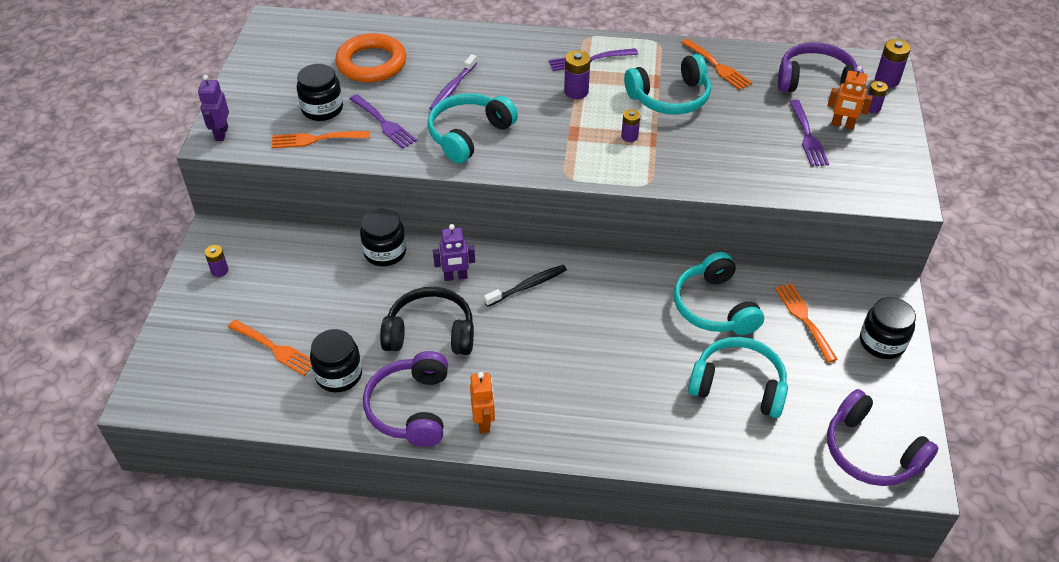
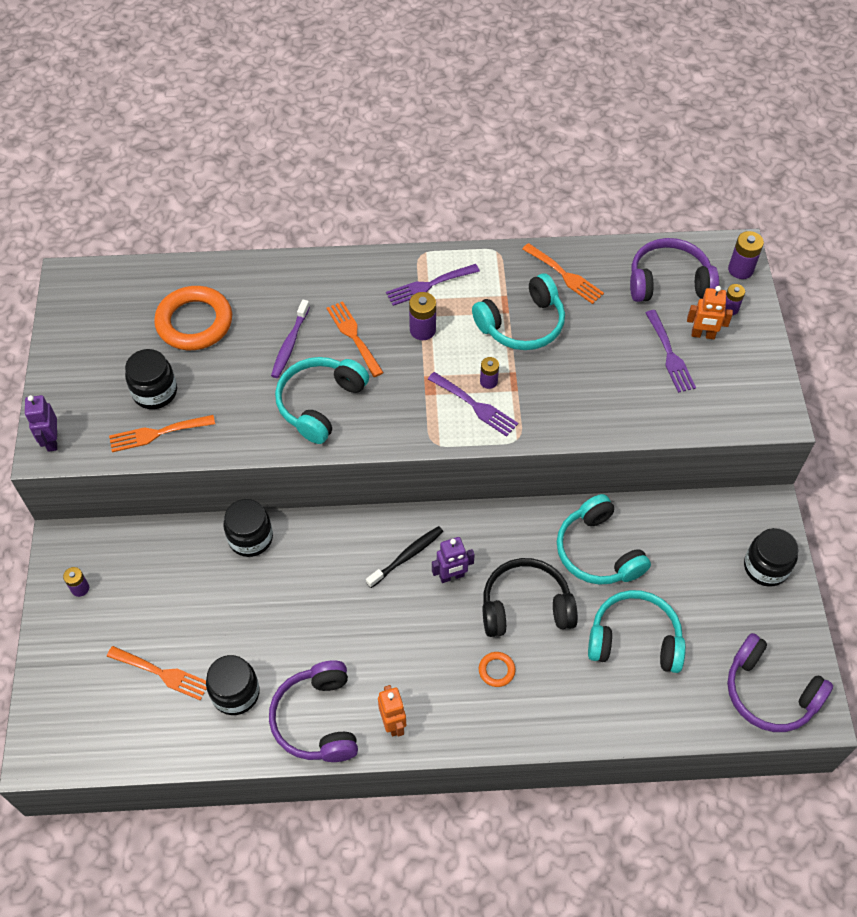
camera: 10 degrees left, 10 degrees up
purple fork [349,94,417,149] -> purple fork moved to [428,372,518,437]
black headphones [380,287,474,355] -> black headphones moved to [483,558,578,637]
purple robot [433,224,475,281] -> purple robot moved to [432,537,475,583]
orange fork [775,283,838,363] -> orange fork moved to [326,301,384,377]
none -> orange ring [479,652,516,687]

